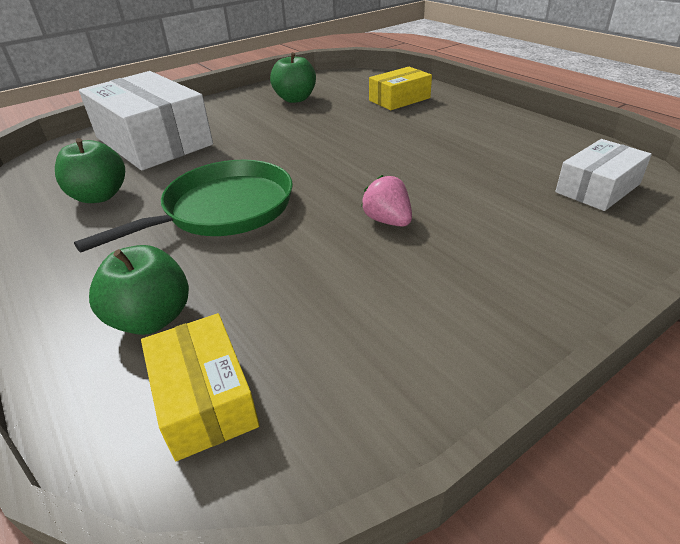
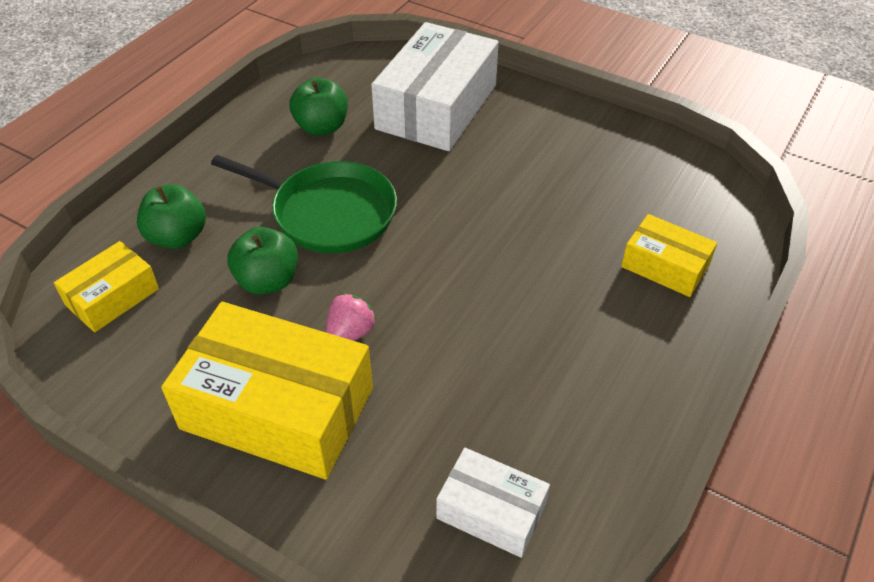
camera: 65 degrees right, 10 degrees up
green apple [270,52,316,103] -> green apple moved to [227,227,298,294]
none -> yellow box [161,302,373,479]

